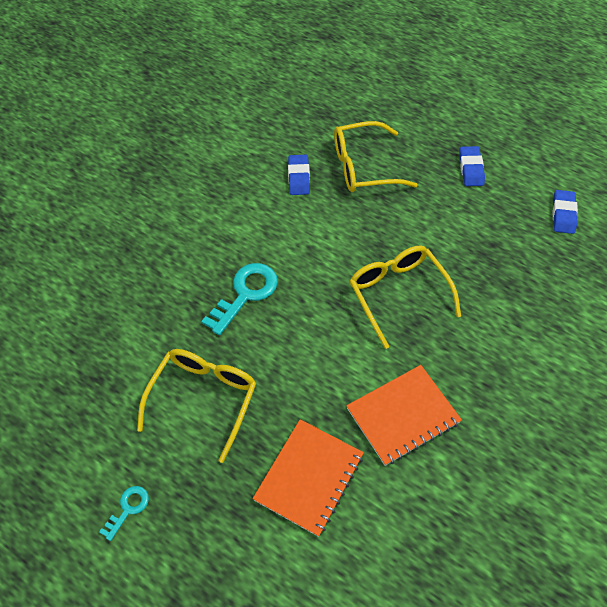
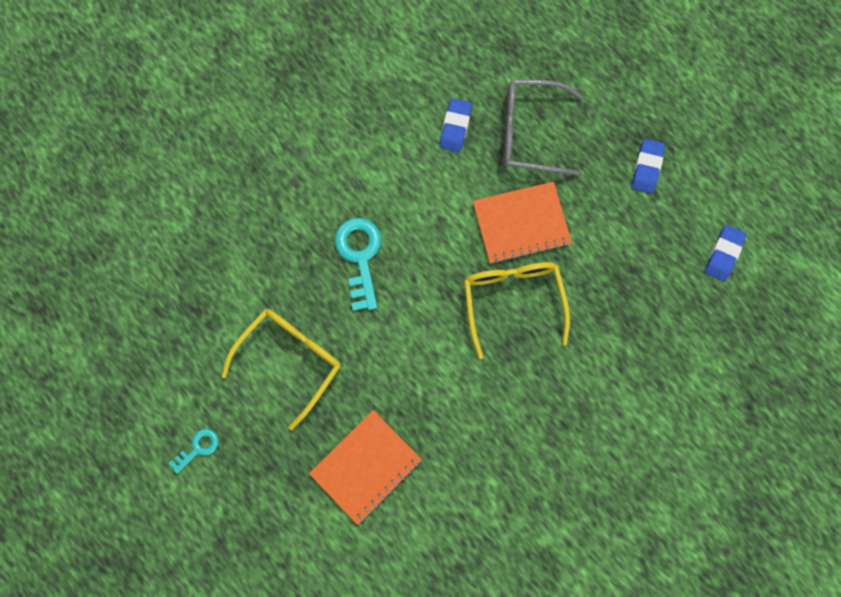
camera: 15 degrees right, 20 degrees up
turquoise key [201,263,278,335] -> turquoise key turned 60 degrees counterclockwise [335,218,381,311]
yellow glasses [334,121,417,192] -> grey glasses [503,79,583,176]
orange notebook [346,365,462,466] -> orange notebook moved to [473,181,572,264]

